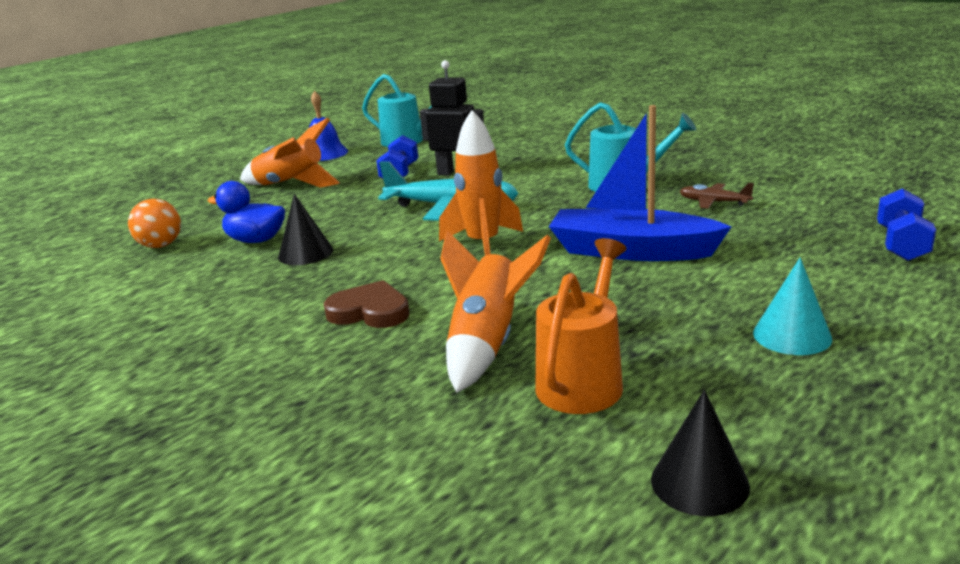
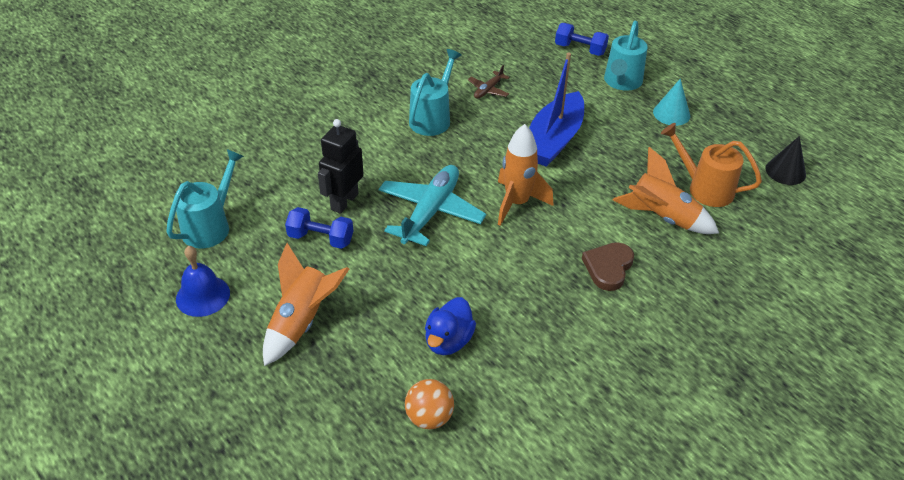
camera: 85 degrees left, 20 degrees up
black cone [278,194,333,265] -> none
none -> turquoise watering can [604,21,648,91]

